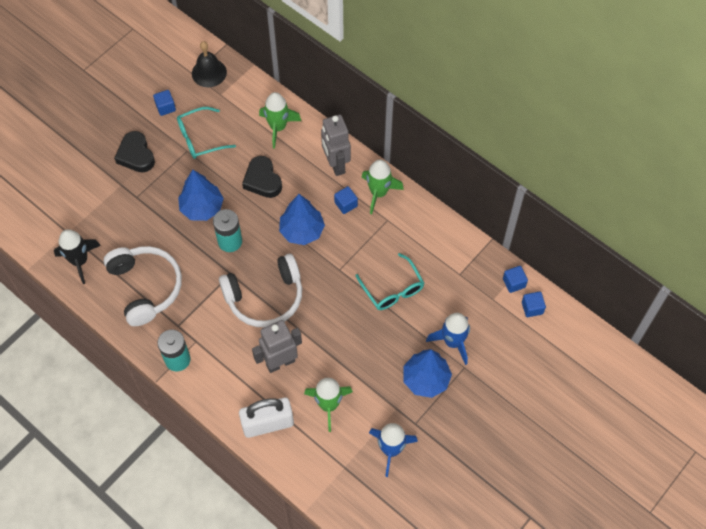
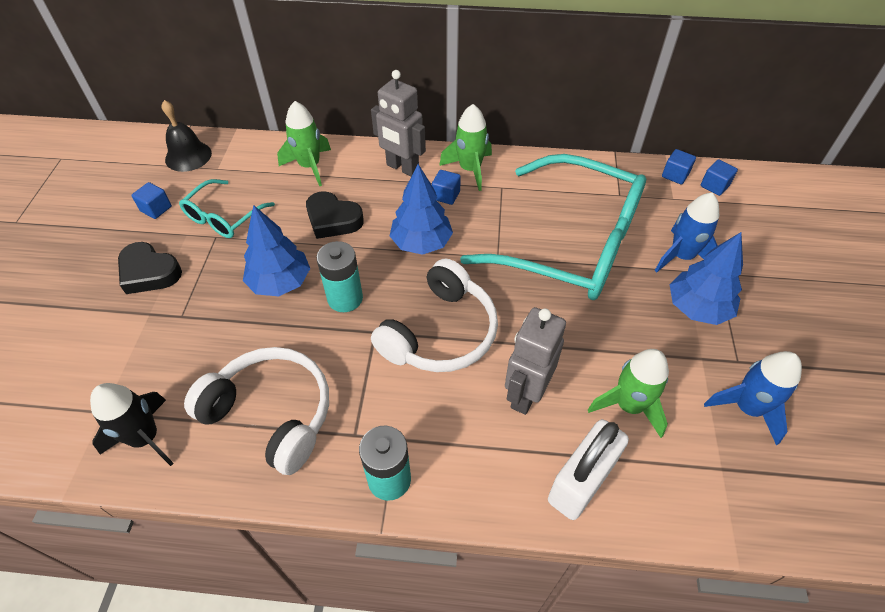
camera: 35 degrees left, 10 degrees down
turquoise glasses [355,253,424,310] -> turquoise glasses [460,154,646,300], size x2.15

